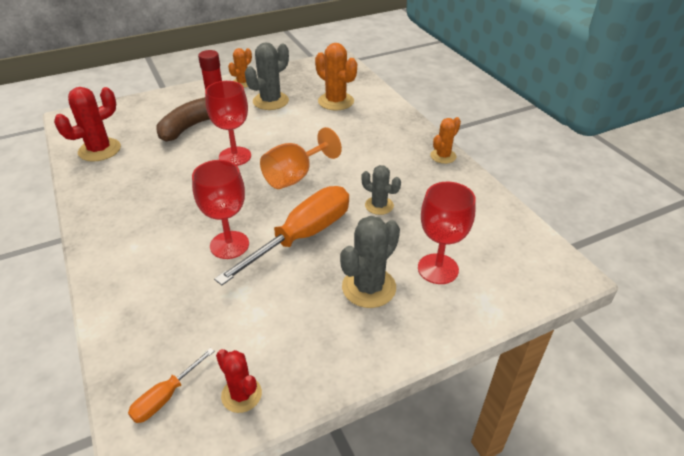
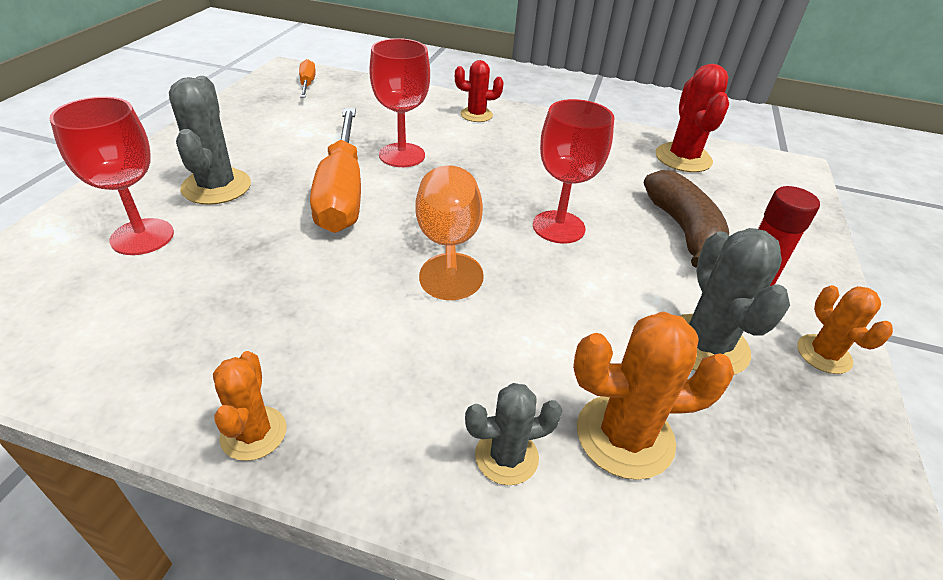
camera: 130 degrees right, 0 degrees up
red cactus [216,349,262,413] -> red cactus moved to [455,60,504,122]
grey cactus [361,165,401,215] -> grey cactus moved to [465,383,562,485]

